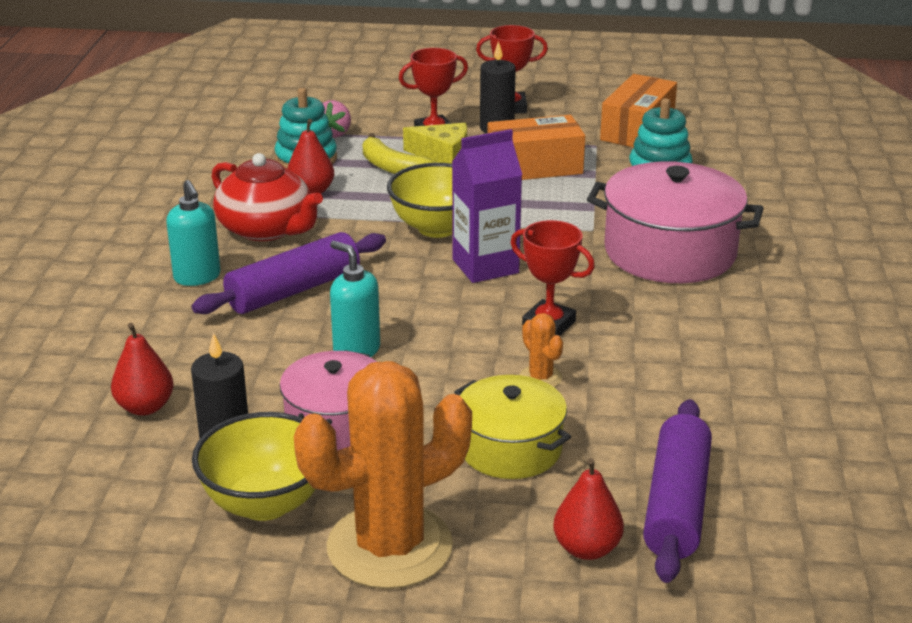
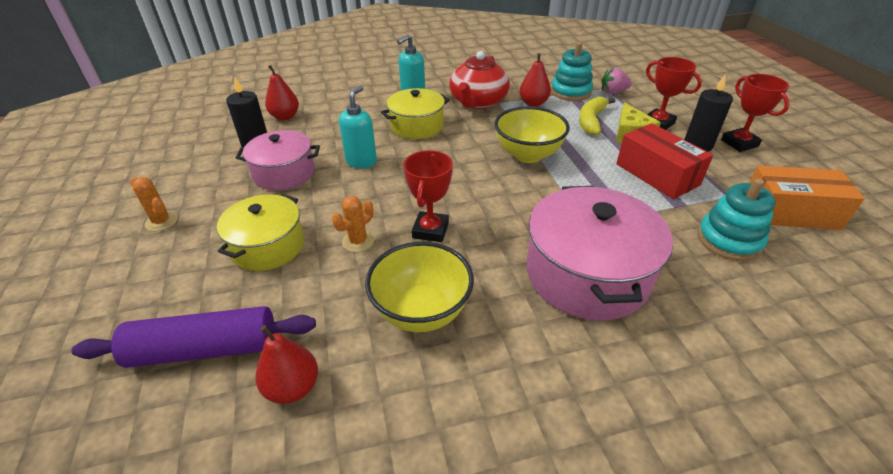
camera: 70 degrees right, 10 degrees up
purple rolling pin [191,232,386,314] -> yellow pot [381,88,450,139]
yellow bowl [192,412,316,521] -> yellow bowl moved to [365,242,474,332]
orange cactus [294,361,472,589] -> orange cactus [131,177,178,231], size x0.40
purple carton [452,129,522,283] -> none
orange box [487,115,585,180] -> red box [616,123,713,199]
red pear [553,458,624,560] -> red pear moved to [256,325,318,404]

